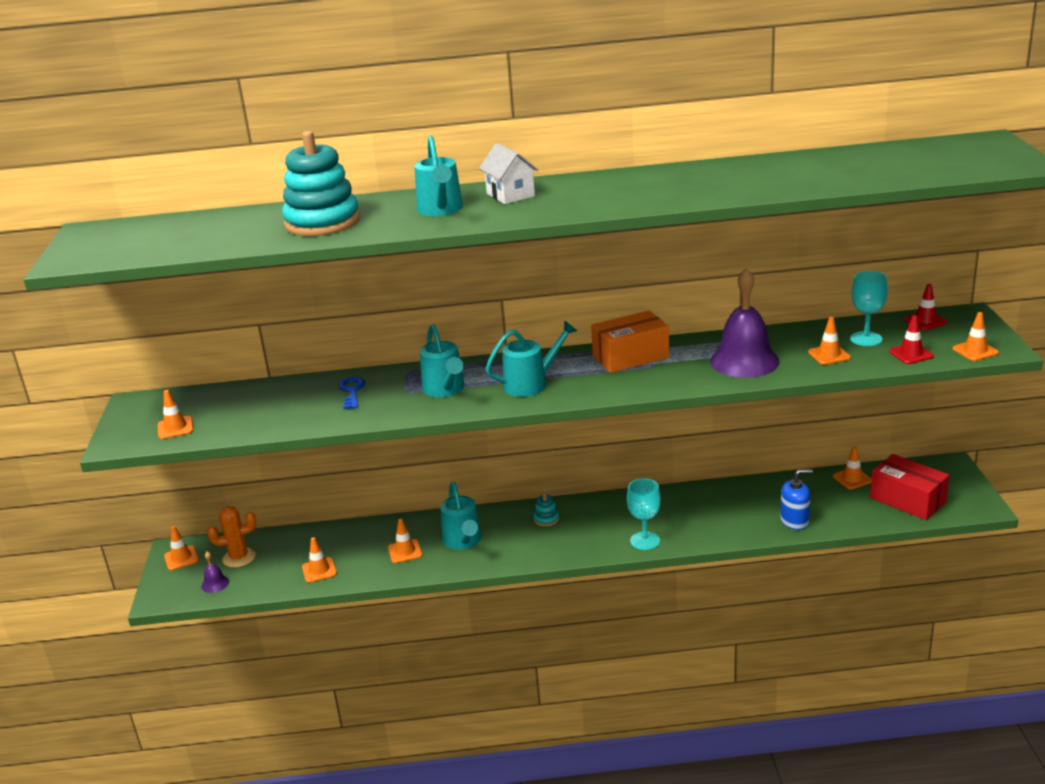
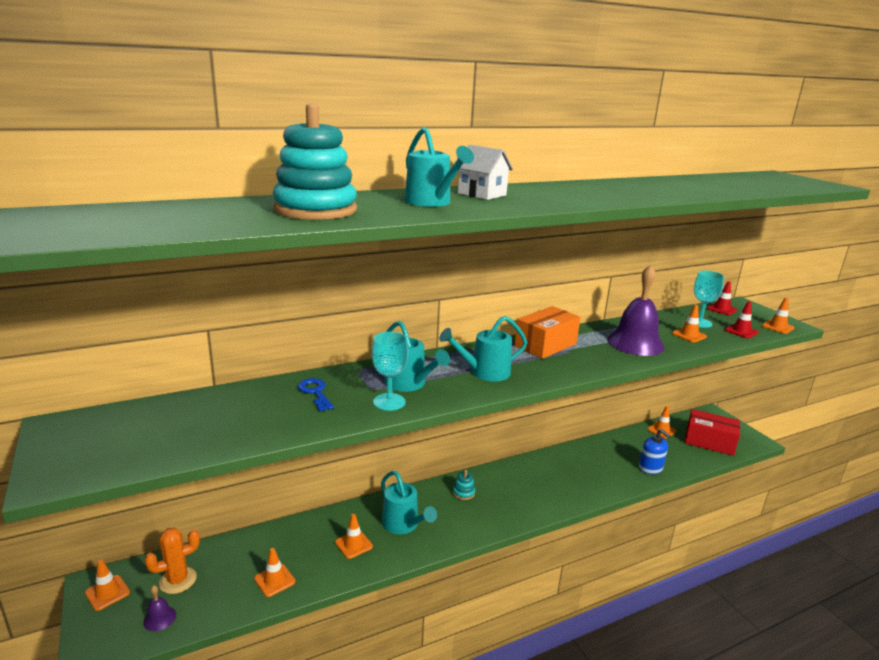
camera: 25 degrees left, 5 degrees down
orange traffic cone [158,390,194,439] -> none
turquoise watering can [486,320,577,397] -> turquoise watering can turned 150 degrees counterclockwise [439,316,527,381]
turquoise goblet [627,478,661,550] -> turquoise goblet moved to [372,332,409,411]
blue soap dispenser [780,469,813,530] -> blue soap dispenser turned 90 degrees clockwise [639,429,671,474]

